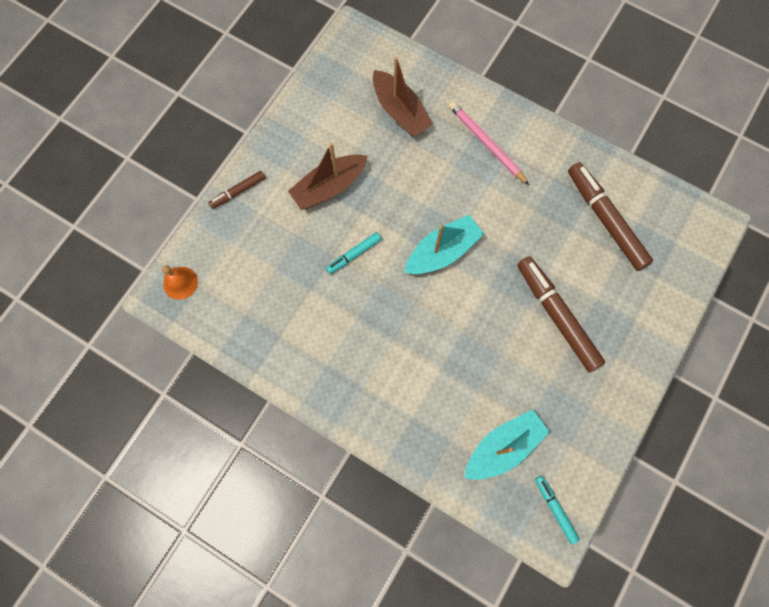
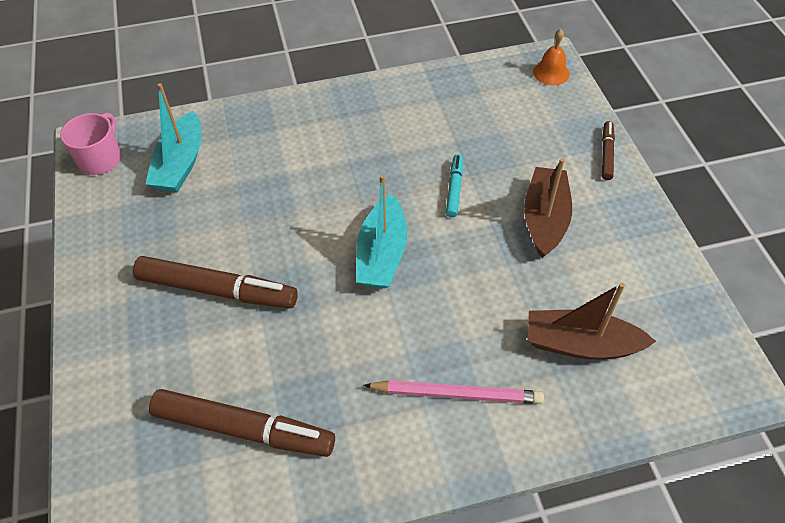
camera: 135 degrees right, 20 degrees down
turquoise marker [535,476,580,544] -> pink mug [60,113,122,175]

